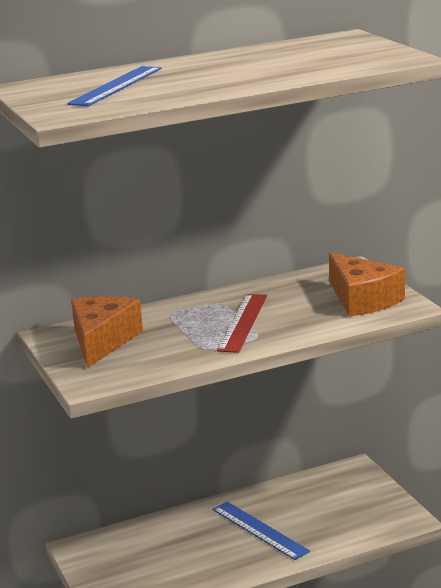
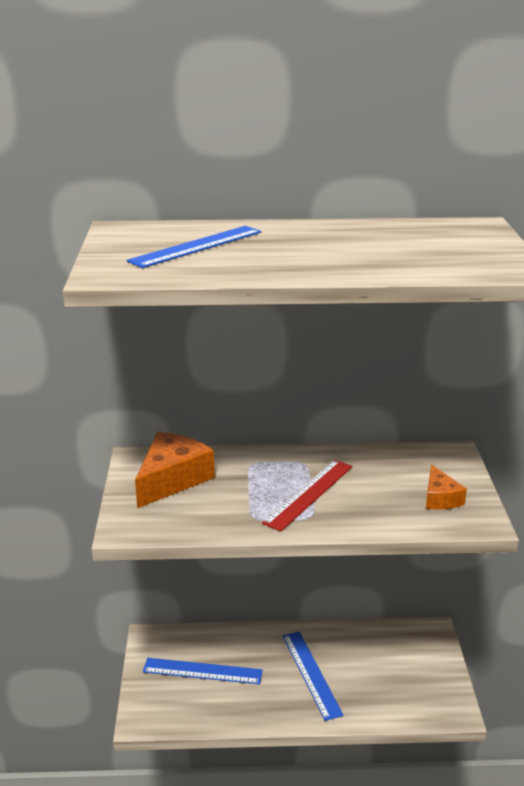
camera: 20 degrees right, 5 degrees up
orange cheese [329,253,405,317] -> orange cheese [426,465,467,509], size x0.57
none -> blue ruler [143,658,263,684]

